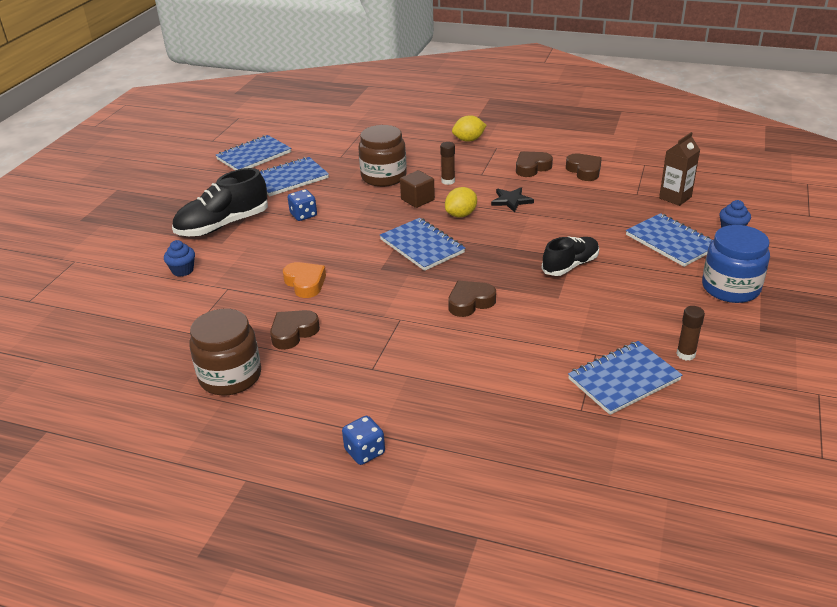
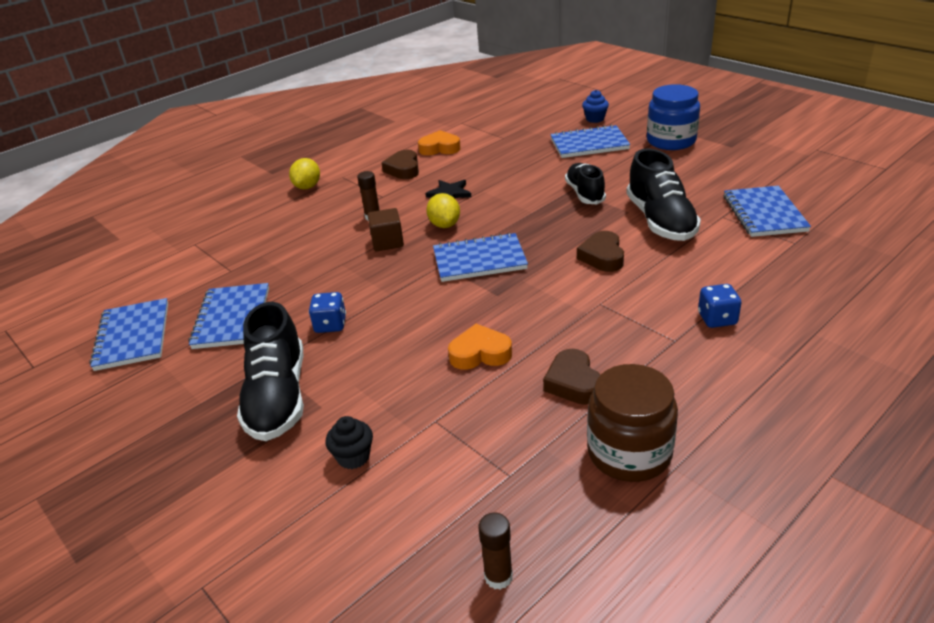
camera: 60 degrees left, 0 degrees up
blue cupcake [164,240,195,277] -> black cupcake [326,416,373,469]
blue dice [342,416,385,465] -> blue dice moved to [698,284,741,328]
brown jar [358,125,407,187] -> none
brown heart [566,153,602,181] -> orange heart [418,130,461,155]
brown carton [659,132,700,206] -> none
brown glue stick [676,306,705,361] -> brown glue stick moved to [478,513,513,590]
none -> black shoe [626,148,701,241]

